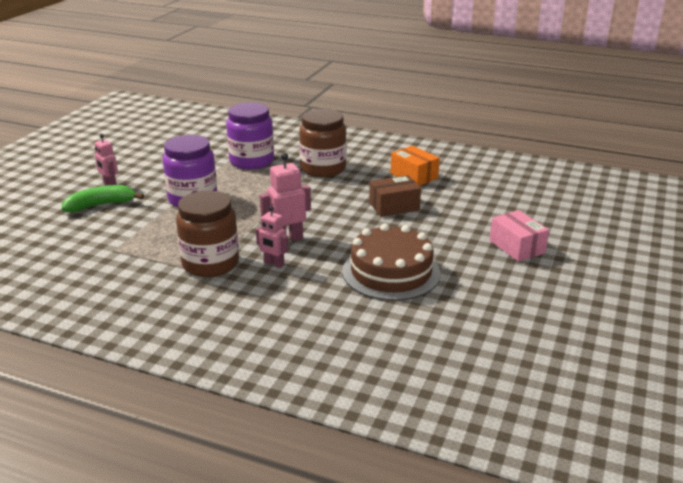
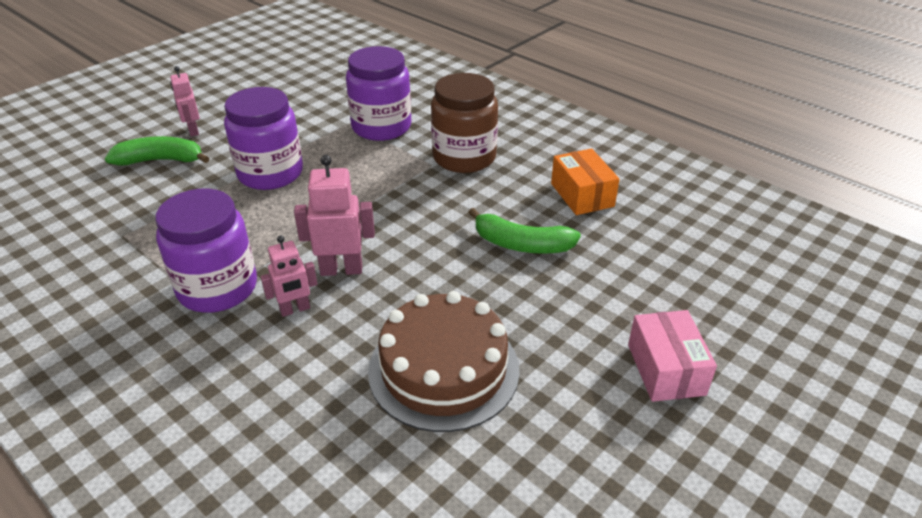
camera: 20 degrees right, 10 degrees up
brown jar [176,190,239,277] -> purple jar [156,188,257,313]
pink robot [256,206,288,268] -> pink robot turned 75 degrees counterclockwise [261,235,317,317]
brown box [369,175,421,217] -> green banana [468,208,581,254]

